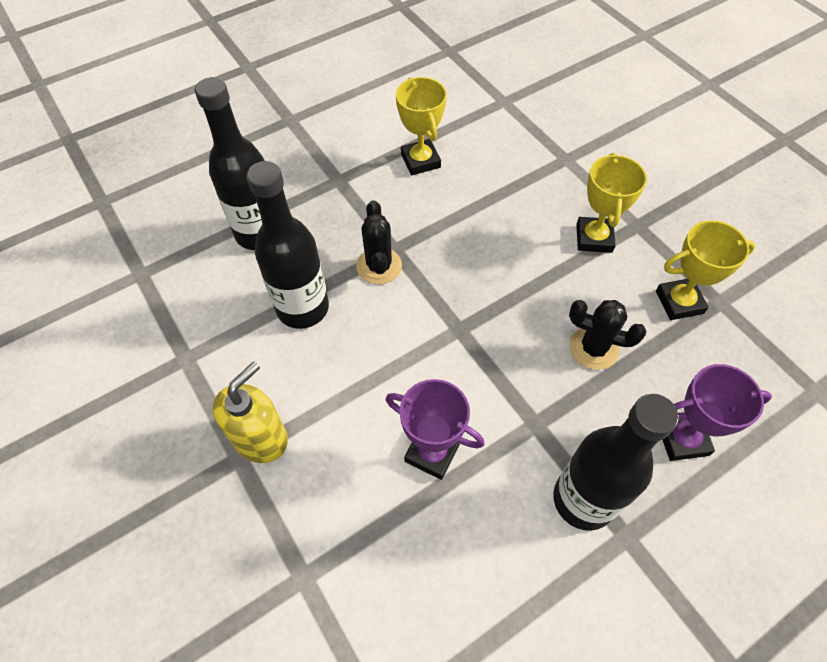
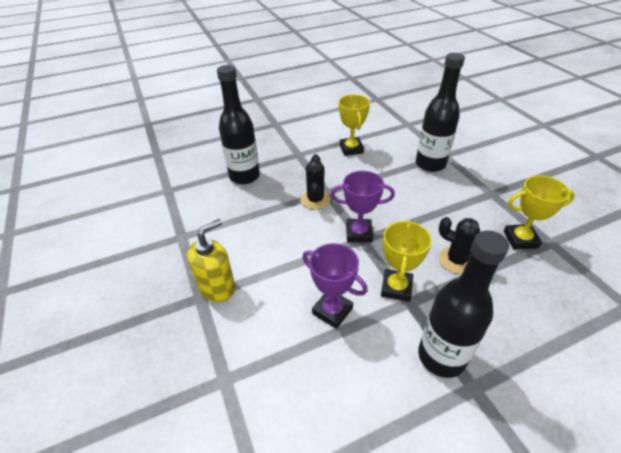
camera: 10 degrees right, 15 degrees down
black bottle [246,161,329,329] -> black bottle moved to [416,53,465,172]
yellow trophy [576,153,647,253] -> yellow trophy moved to [381,220,432,302]
purple trophy [662,364,772,461] -> purple trophy moved to [331,171,395,243]

